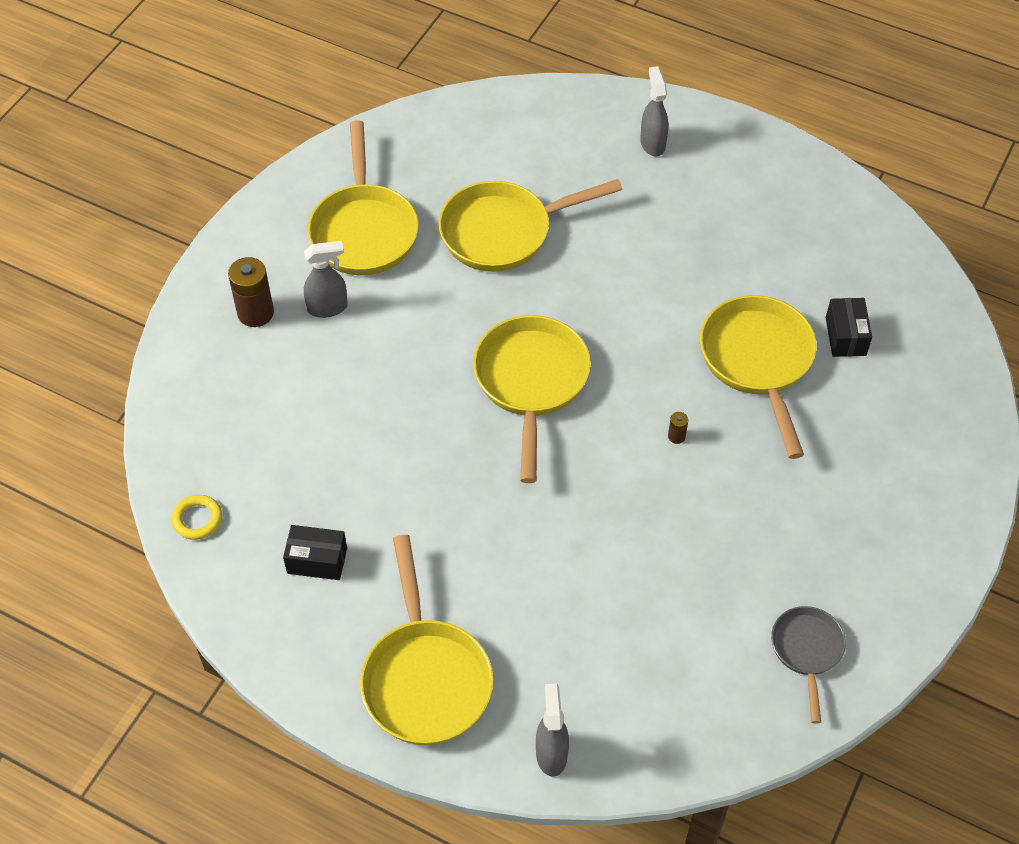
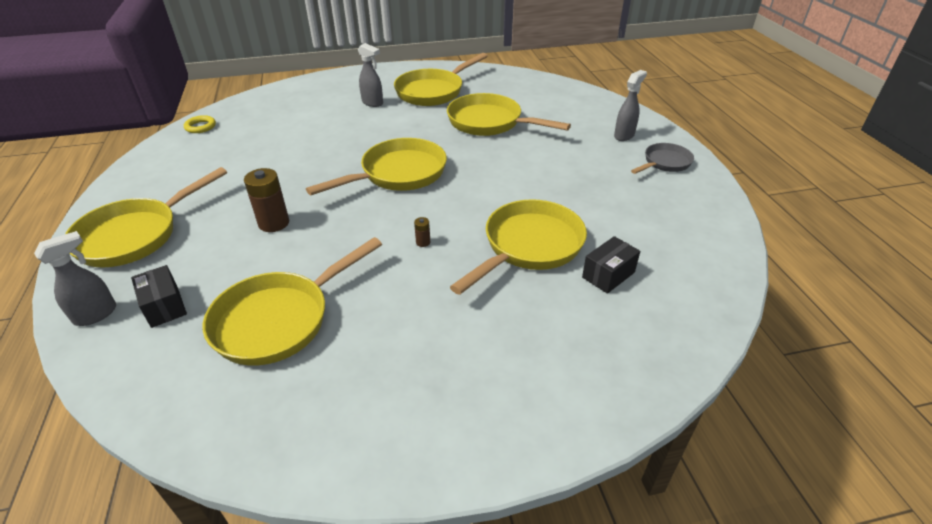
camera: 50 degrees right, 15 degrees down
brown battery [228,257,274,327] -> brown battery moved to [244,168,289,232]
black box [283,525,347,580] -> black box moved to [131,265,187,328]
grey pan [771,606,846,723] -> grey pan moved to [631,143,694,174]
none -> yellow pan [203,237,382,366]

